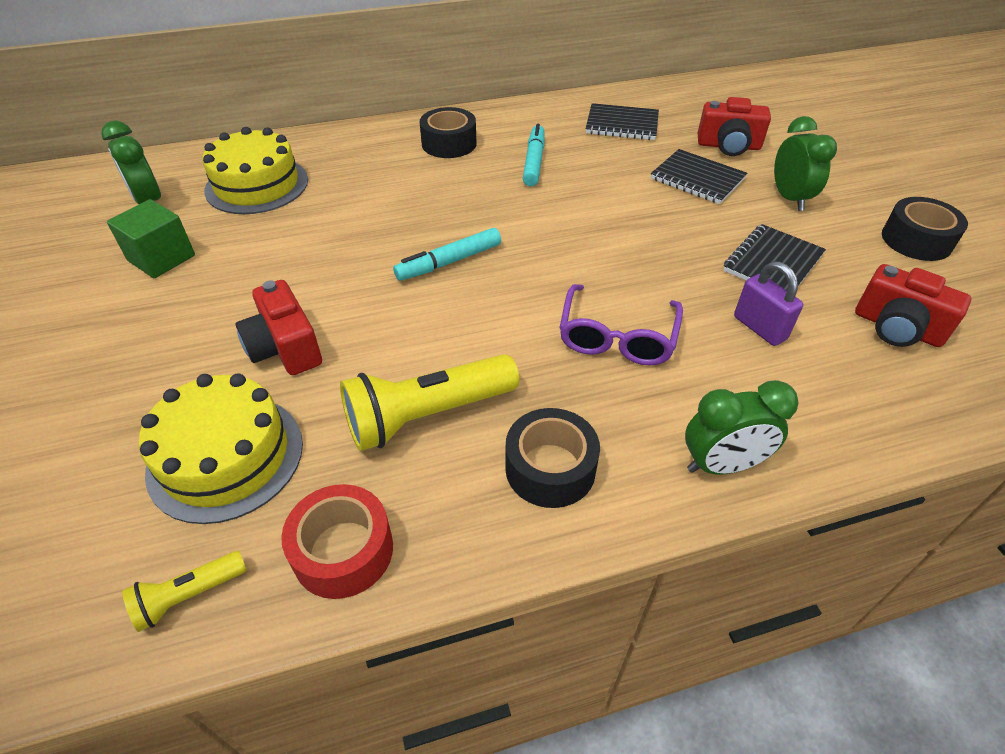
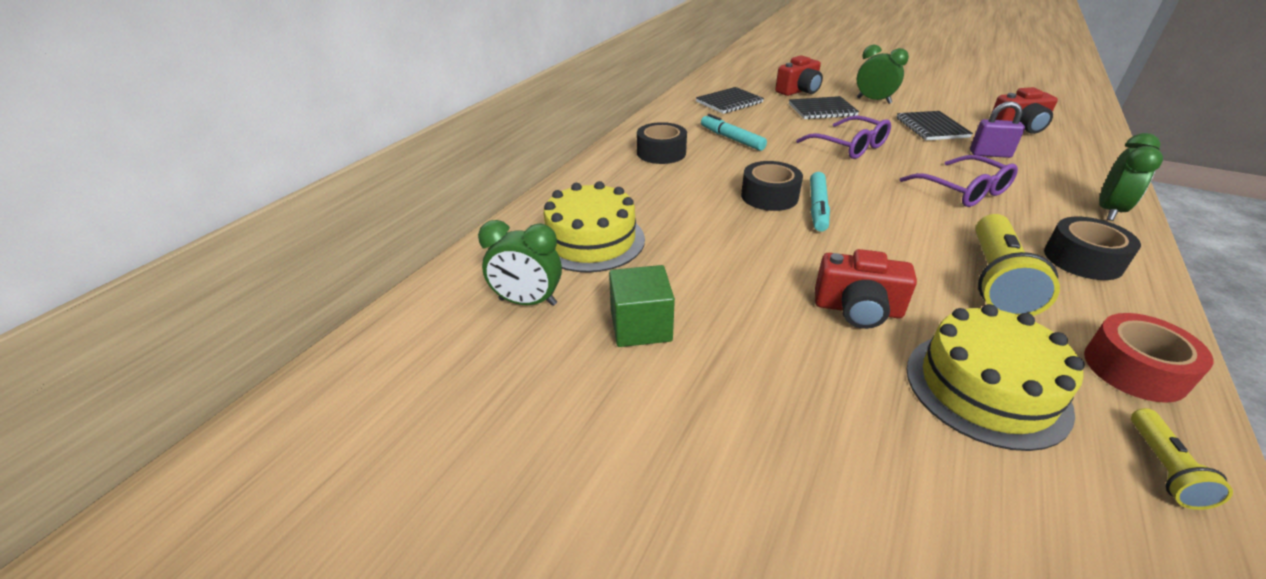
camera: 45 degrees left, 10 degrees down
black tape [882,197,968,261] -> black tape moved to [741,161,803,211]
none -> purple glasses [796,115,891,159]

